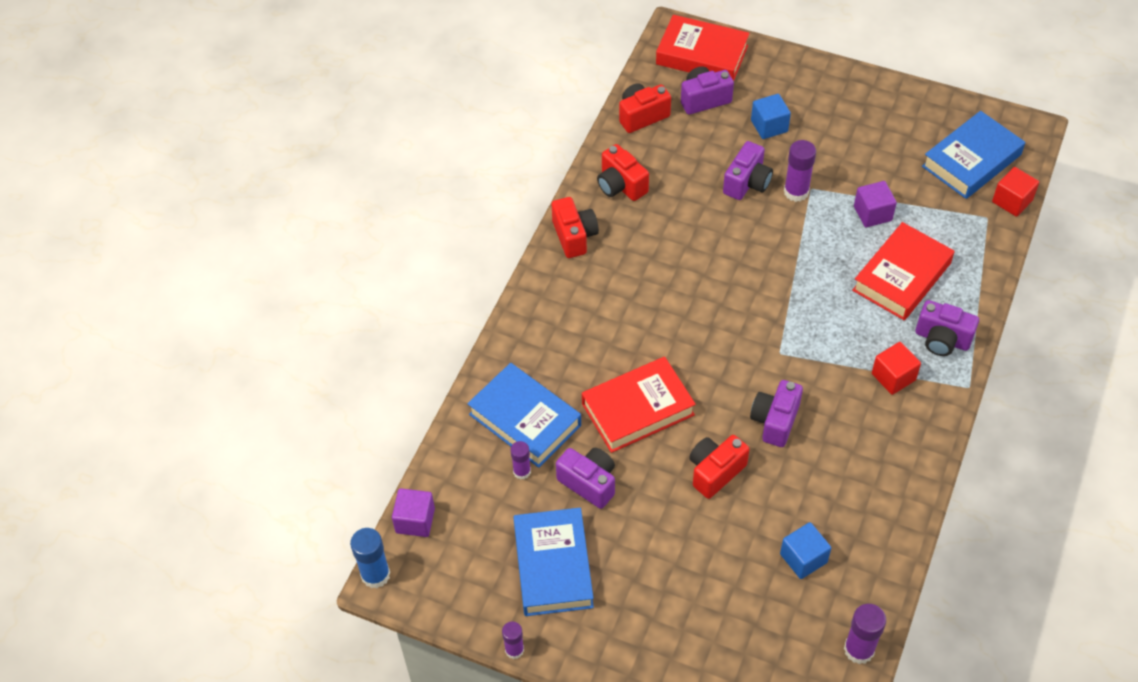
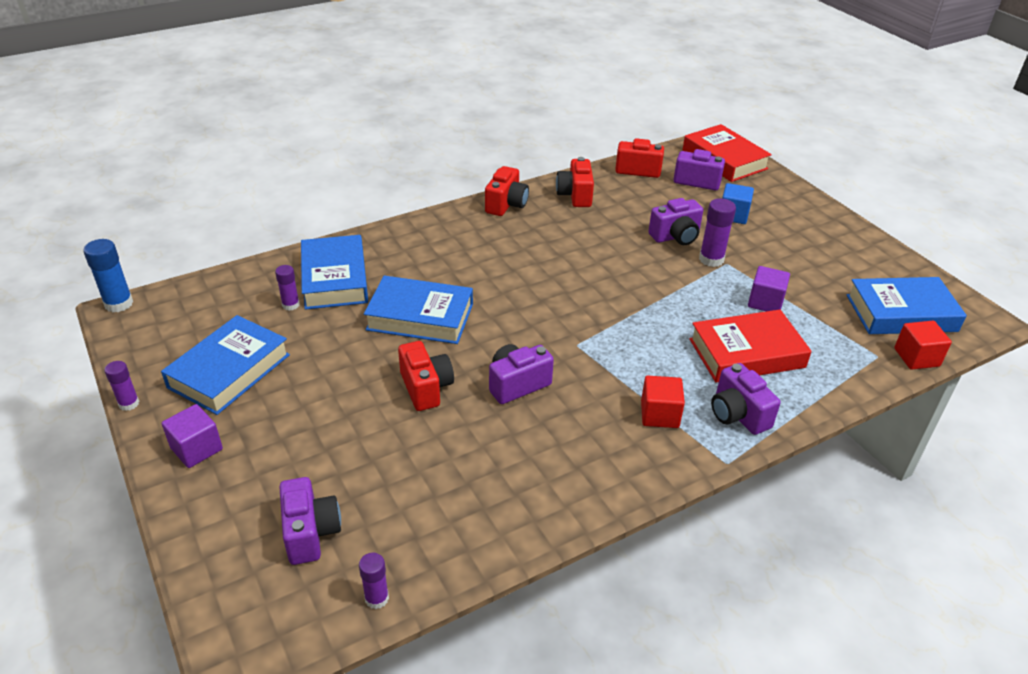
camera: 35 degrees right, 15 degrees down
purple cube [392,488,435,537] -> purple cube moved to [162,404,223,468]
purple camera [556,448,615,509] -> purple camera moved to [279,477,341,565]
red book [582,357,696,453] -> blue book [364,276,473,344]
red camera [689,435,750,499] -> red camera turned 75 degrees clockwise [398,341,454,411]
blue cube [780,522,831,579] -> none
purple glue stick [844,604,886,664] -> purple glue stick [359,553,389,609], size x0.63

